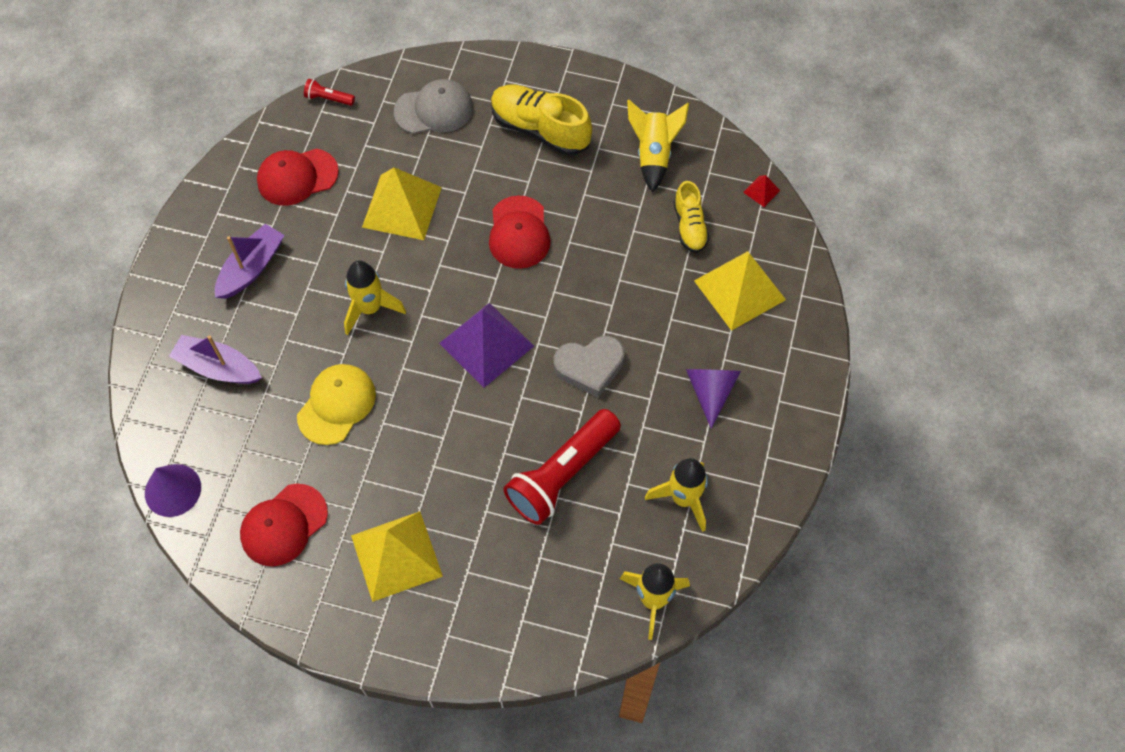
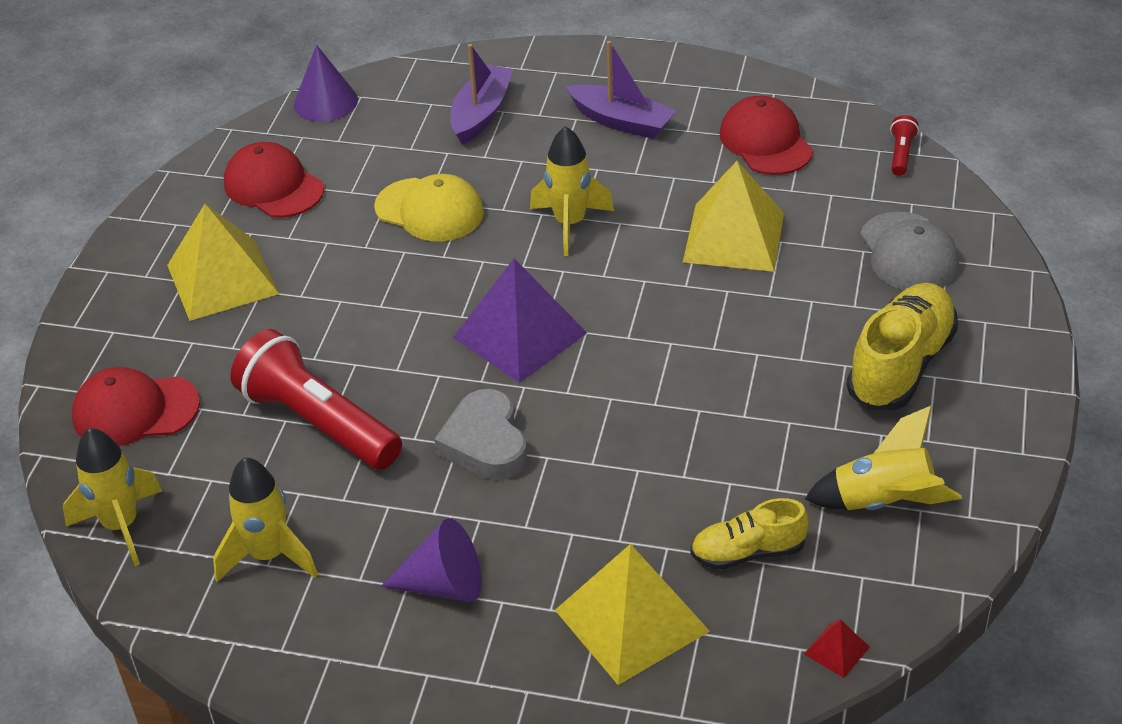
camera: 90 degrees right, 20 degrees down
red cap [489,195,551,269] -> red cap moved to [72,367,200,446]

